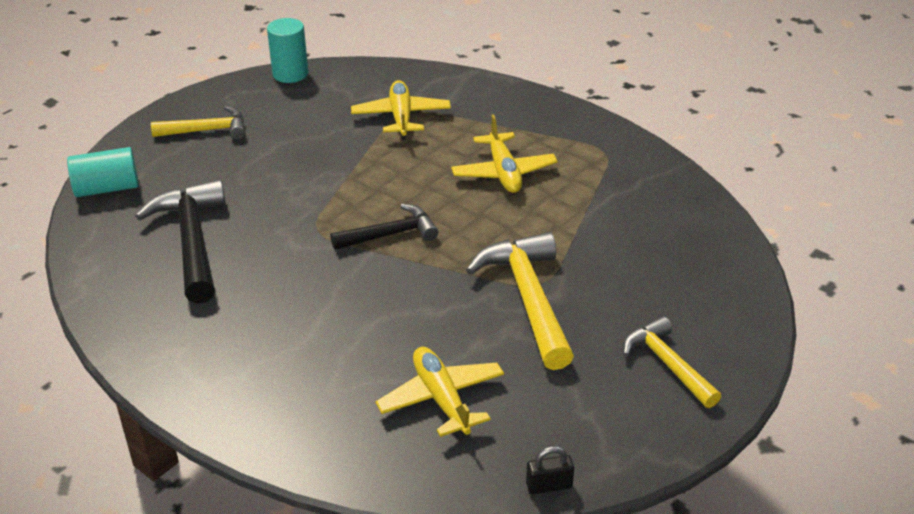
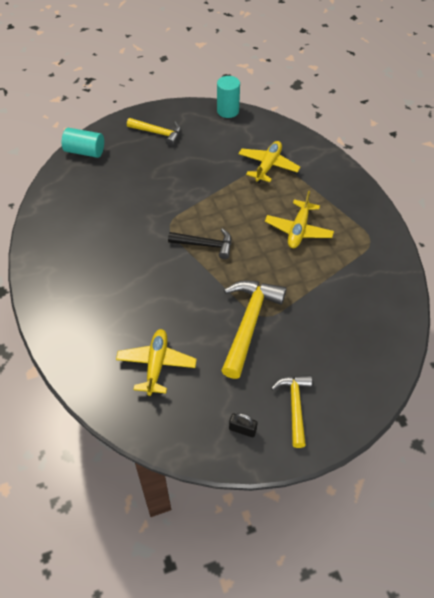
camera: 30 degrees right, 15 degrees up
black hammer [135,179,226,304] -> none
black padlock [526,446,574,494] -> black padlock moved to [229,413,258,437]

